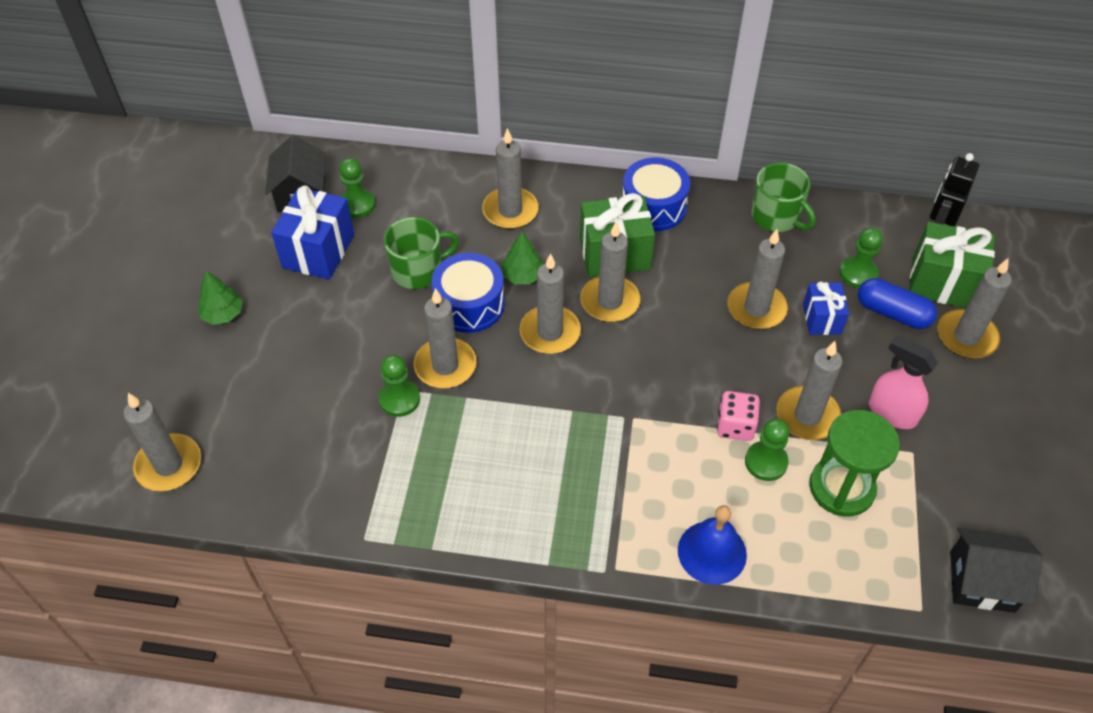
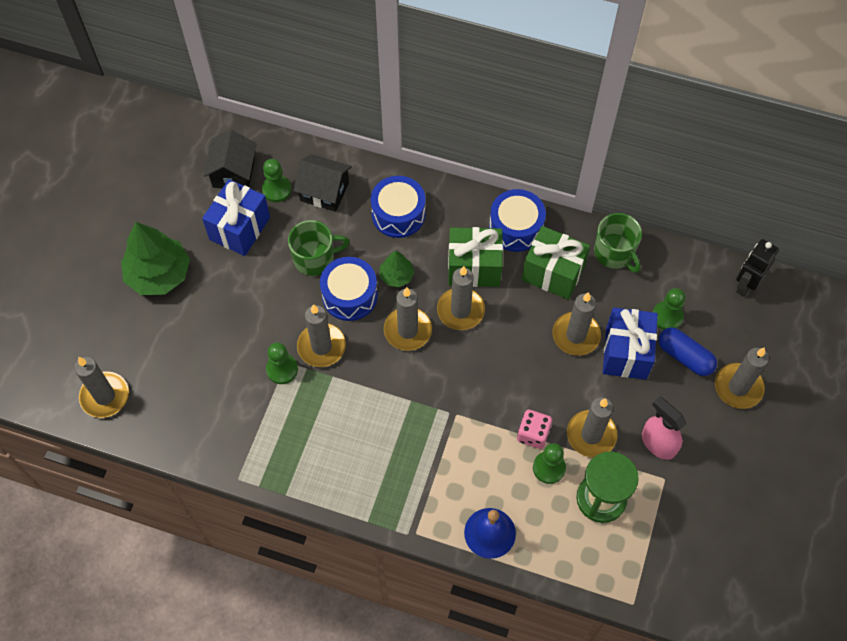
camera: 10 degrees right, 10 degrees up
green tree [197,271,243,325] -> green tree [121,222,190,295], size x1.94
grey candle [482,128,539,229] -> blue drum [371,176,426,238]
blue gift [803,281,849,335] -> blue gift [603,307,658,380], size x1.68
green gift [909,222,995,308] -> green gift moved to [522,226,590,300]
black house [950,528,1043,613] -> black house moved to [294,154,352,212]

